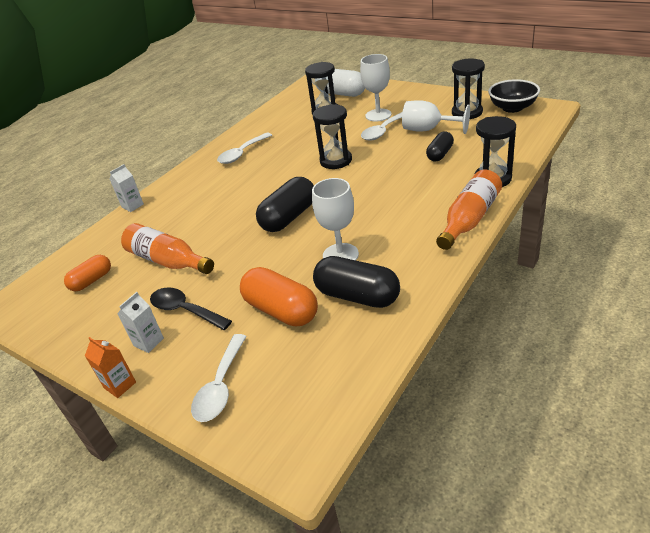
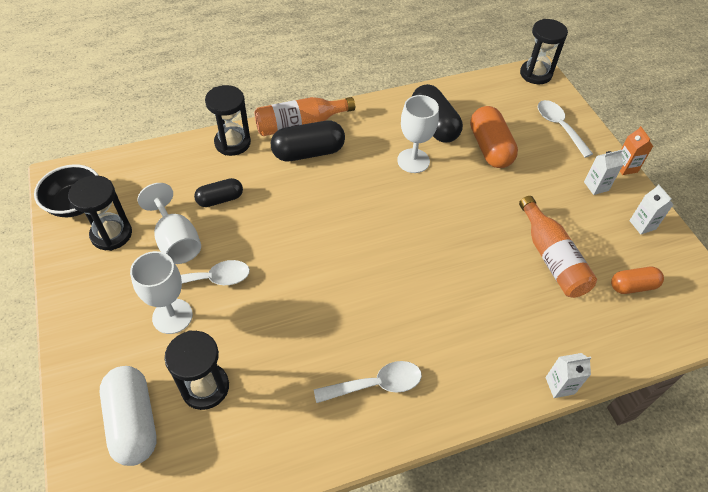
camera: 150 degrees left, 15 degrees up
black spoon [150,288,232,330] -> none
white spoon [191,334,247,422] -> white spoon turned 75 degrees counterclockwise [538,100,593,158]
black capsule [256,177,314,232] -> black capsule moved to [271,120,345,161]
black hourglass [313,104,352,169] -> black hourglass moved to [520,19,568,84]
none -> white carton [629,184,674,234]

